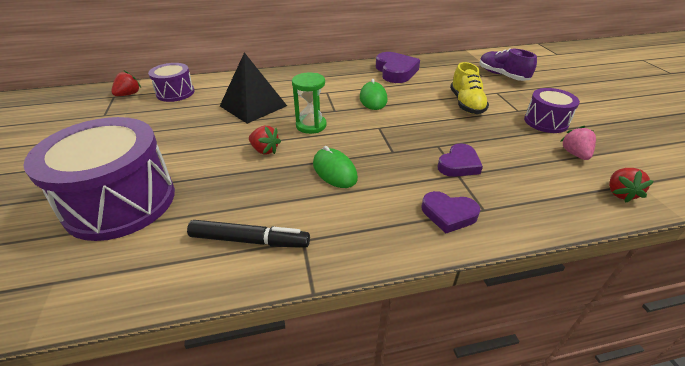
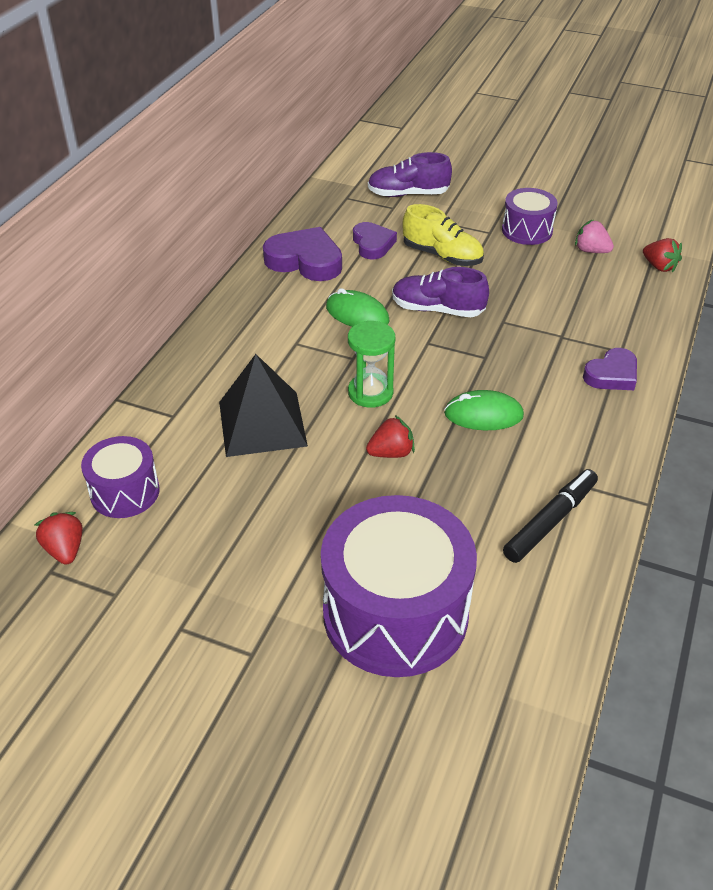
camera: 55 degrees left, 5 degrees up
purple heart [437,143,483,177] -> purple heart moved to [353,222,397,259]
none -> purple shoe [392,267,489,317]

